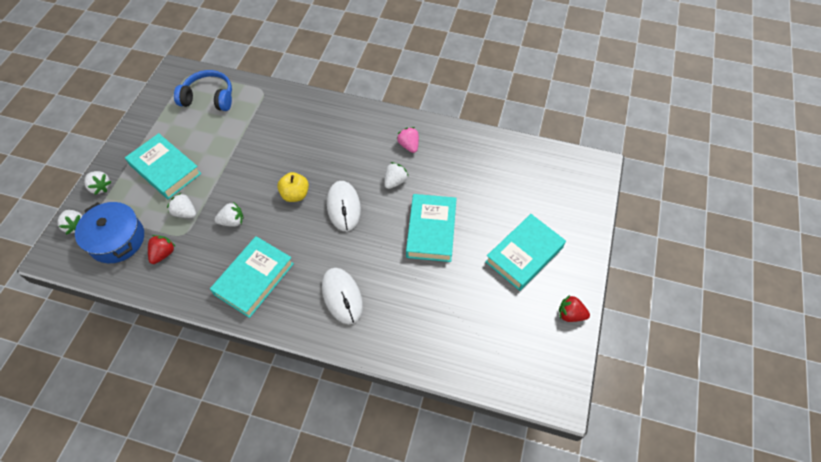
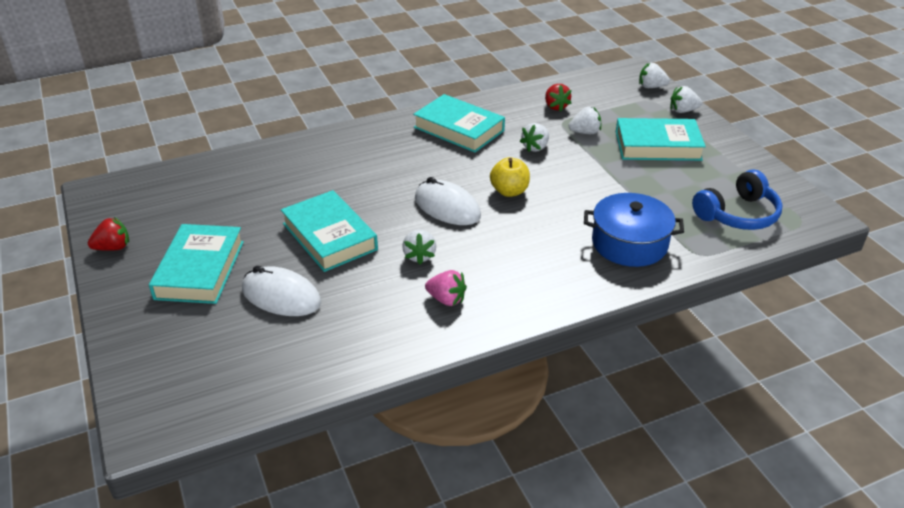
camera: 140 degrees right, 20 degrees down
blue pot [75,202,144,263] -> blue pot moved to [584,193,684,267]
turquoise book [210,236,294,318] -> turquoise book turned 45 degrees counterclockwise [413,94,505,152]
white mouse [322,268,363,324] -> white mouse moved to [242,266,321,316]

